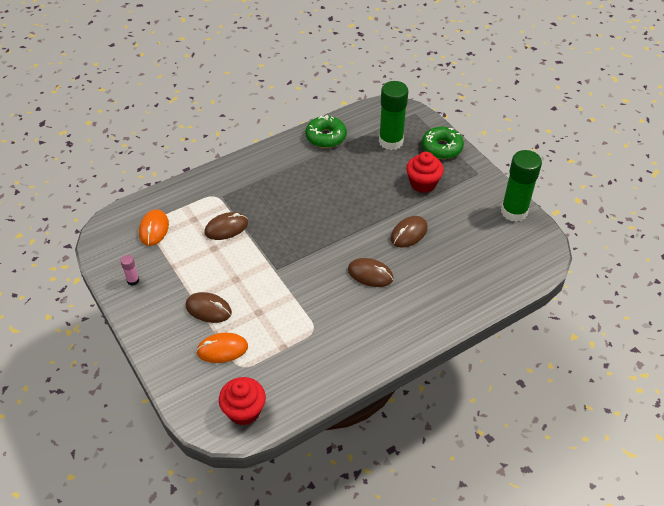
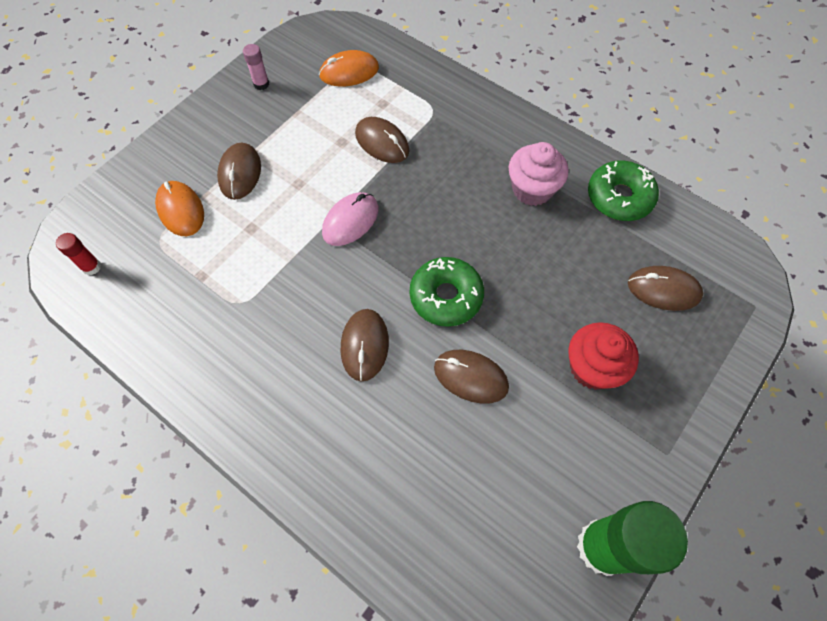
camera: 70 degrees right, 15 degrees up
red cupcake [219,377,266,425] -> red glue stick [56,233,101,275]
green glue stick [379,81,408,150] -> brown mouse [628,266,703,311]
green donut [422,127,464,159] -> green donut moved to [410,257,484,327]
none -> pink mouse [322,192,379,246]
none -> pink cupcake [508,142,569,206]

